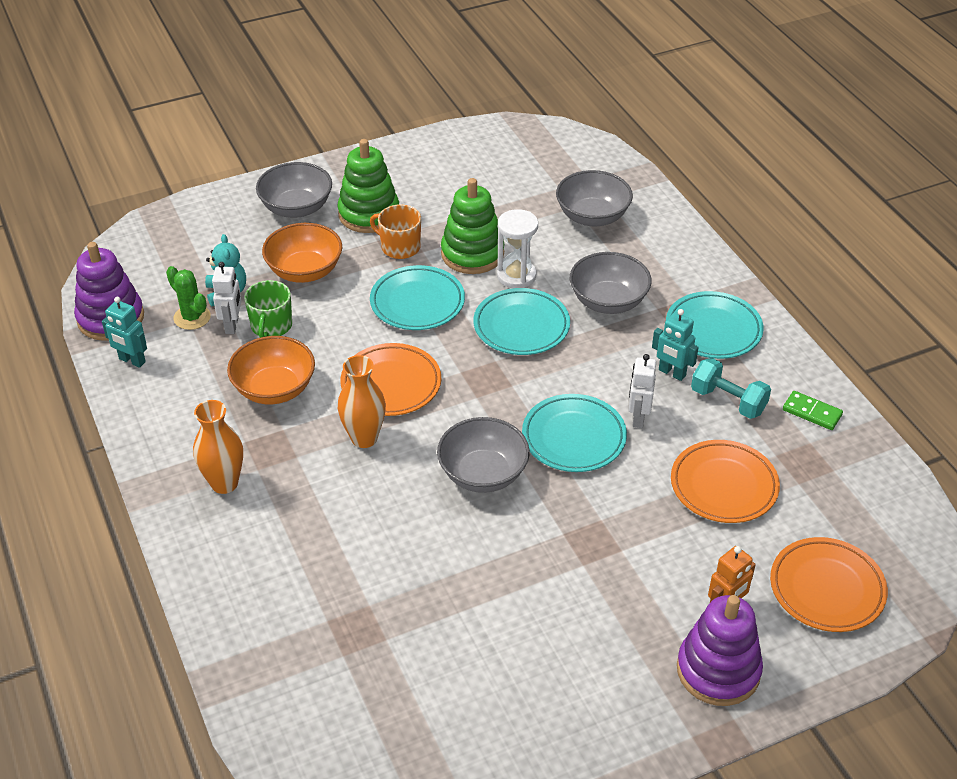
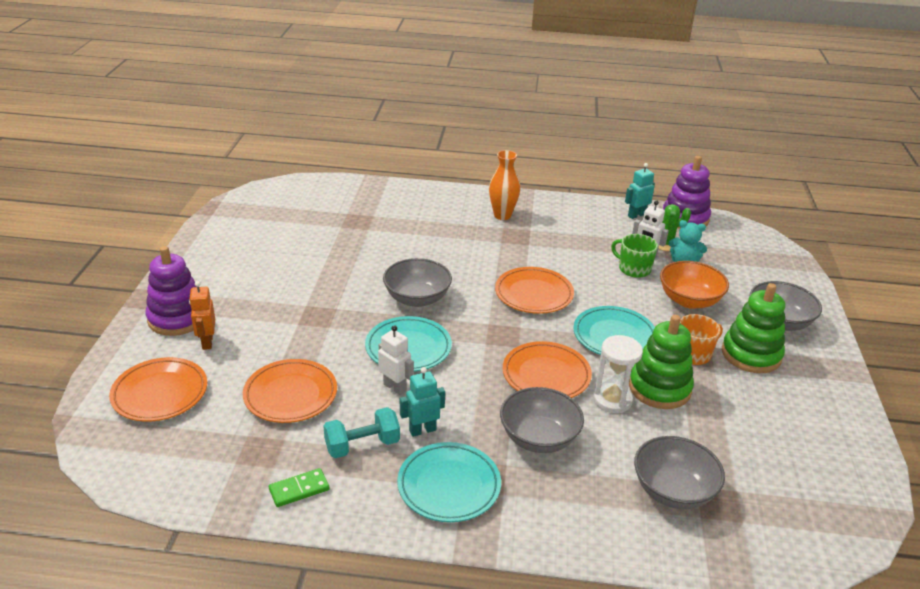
camera: 120 degrees right, 10 degrees down
orange bowl [227,336,315,404] -> none
orange vase [338,355,386,448] -> none
turquoise plate [474,288,570,355] -> orange plate [503,341,592,398]

